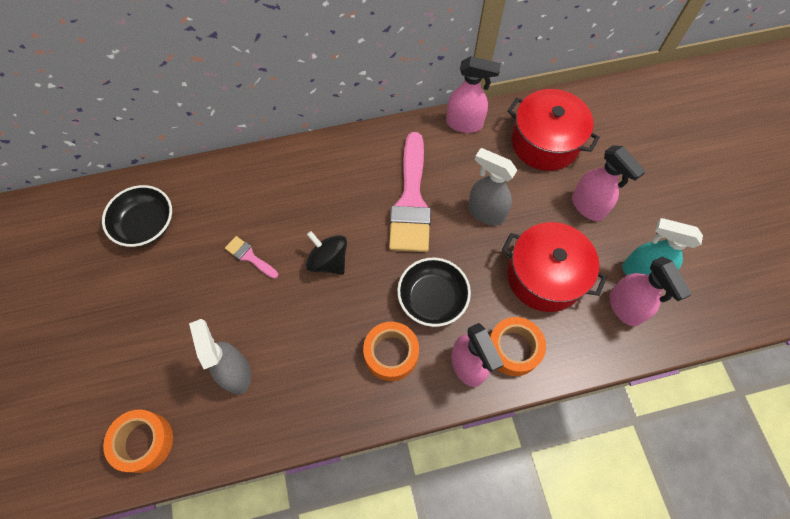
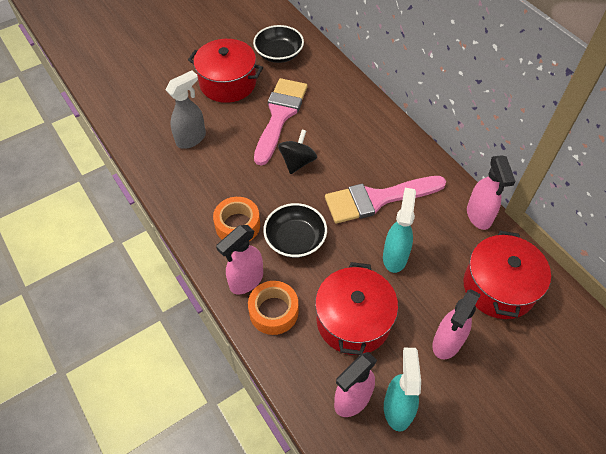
camera: 70 degrees right, 10 degrees down
orange tape [103,409,173,473] -> none
pink brush [225,236,278,279] -> pink brush [254,78,308,166], size x2.28
grey spray bottle [468,148,517,225] -> turquoise spray bottle [383,188,416,273]
none -> red pot [188,39,263,103]

